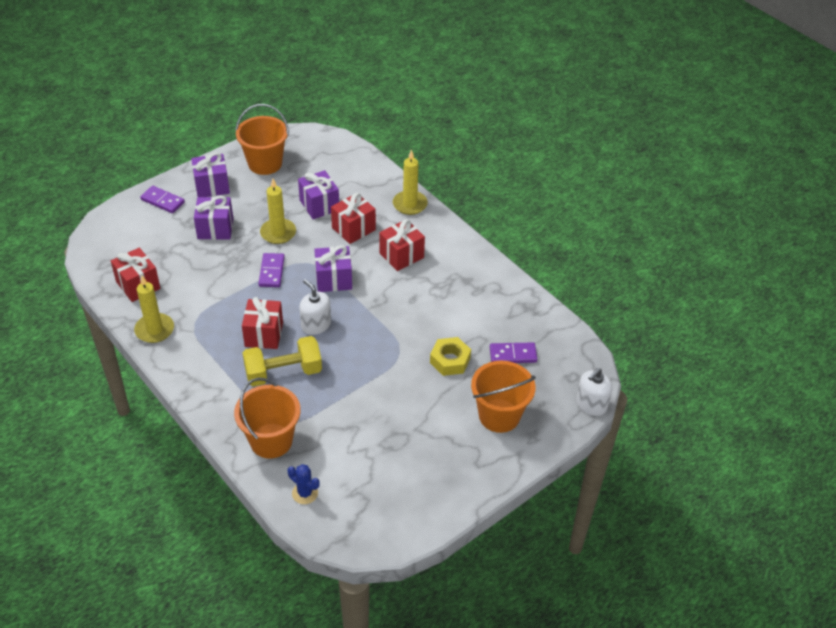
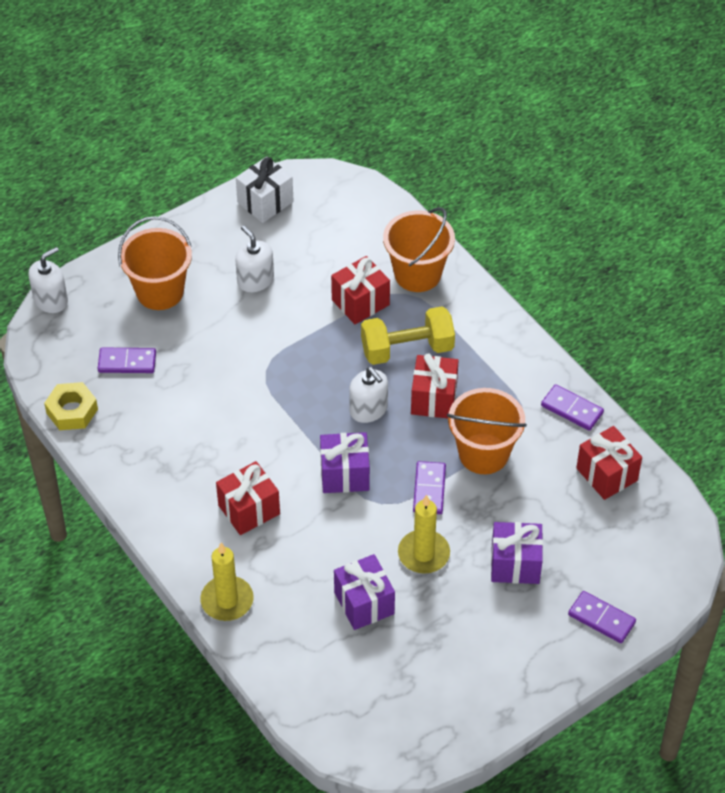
camera: 175 degrees left, 5 degrees up
yellow candle [134,276,174,343] -> purple domino [541,384,604,431]
purple gift [191,152,230,197] -> none
orange bucket [235,104,289,175] -> orange bucket moved to [447,388,527,474]
blue cactus [288,464,320,504] -> none
red gift [331,193,376,244] -> red gift moved to [331,256,390,324]
yellow nut [430,337,471,376] -> yellow nut moved to [44,382,98,430]
none -> white soap dispenser [235,225,274,292]
none -> white gift [236,157,294,223]

